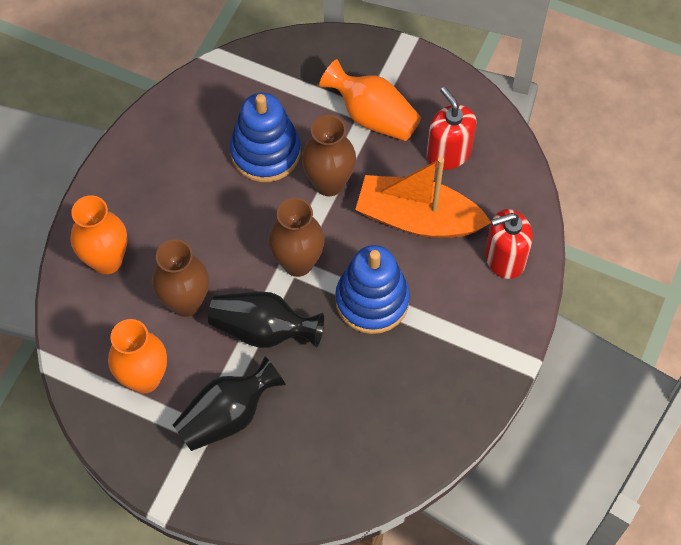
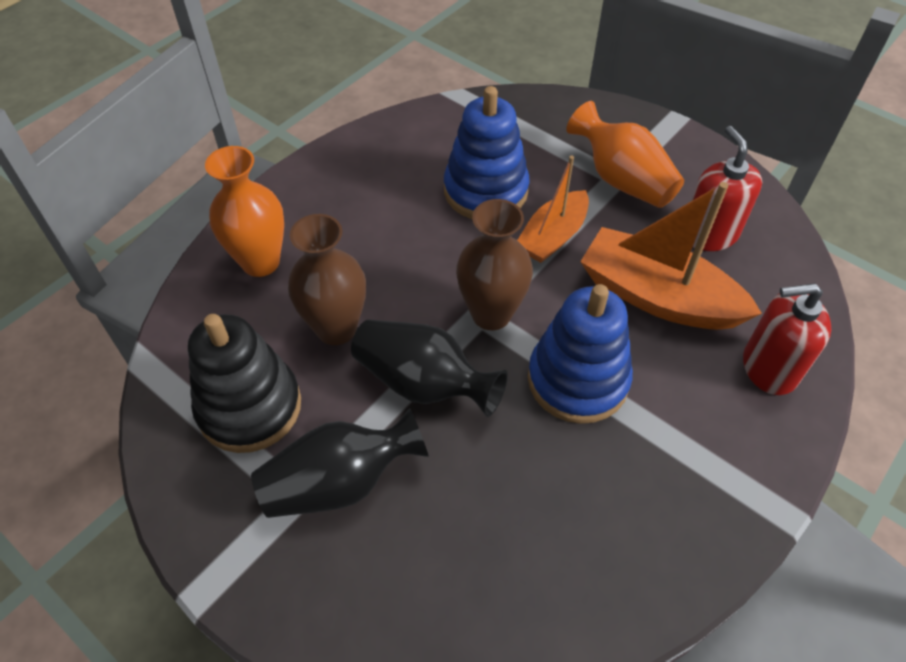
camera: 15 degrees right, 10 degrees down
orange vase [108,319,167,393] -> black stacking toy [188,314,301,453]
brown vase [301,115,356,196] -> orange boat [517,156,589,263]

